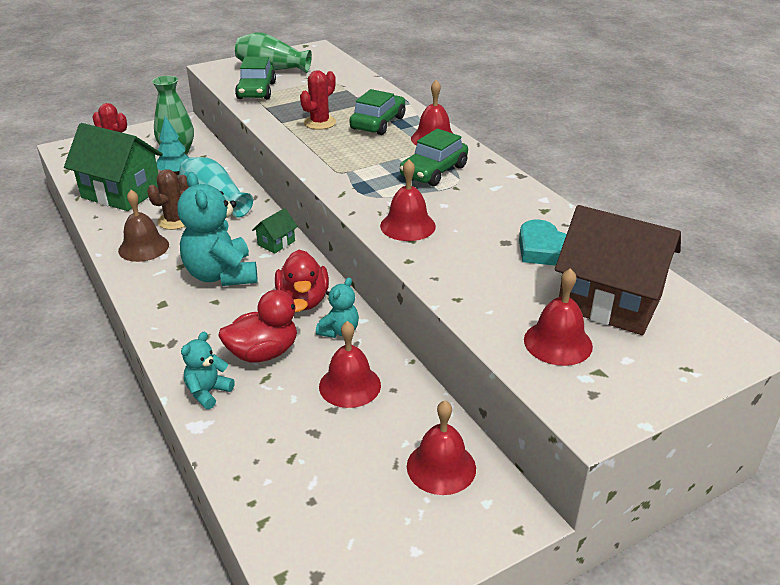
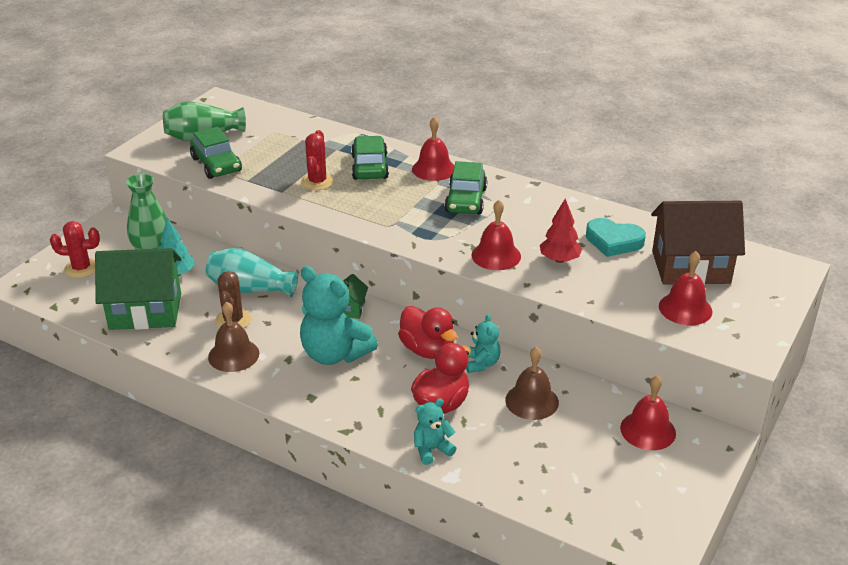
camera: 30 degrees left, 0 degrees up
turquoise teddy bear [181,332,235,409] -> turquoise teddy bear turned 60 degrees clockwise [414,398,457,465]
red bell [319,321,381,408] -> brown bell [505,347,559,420]
none -> red tree [540,199,582,263]

